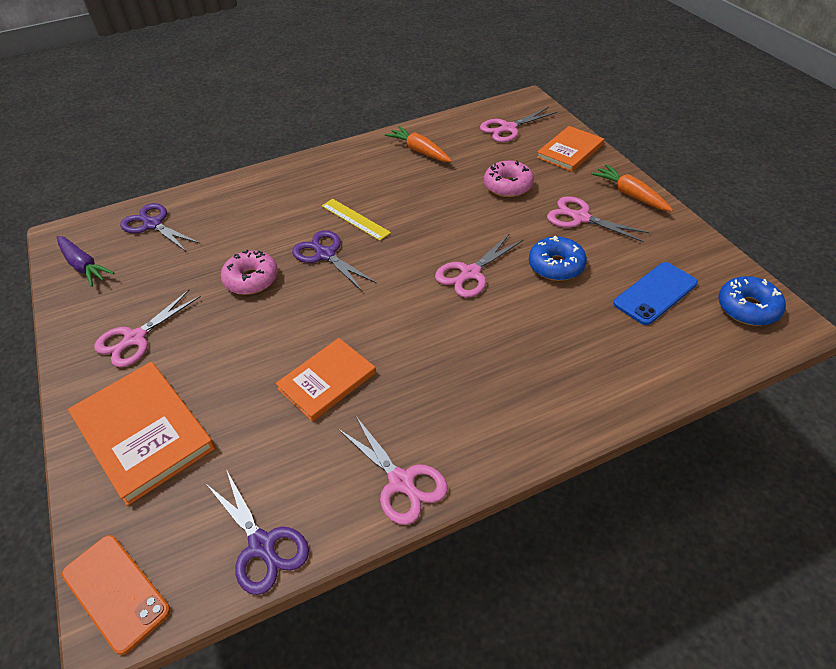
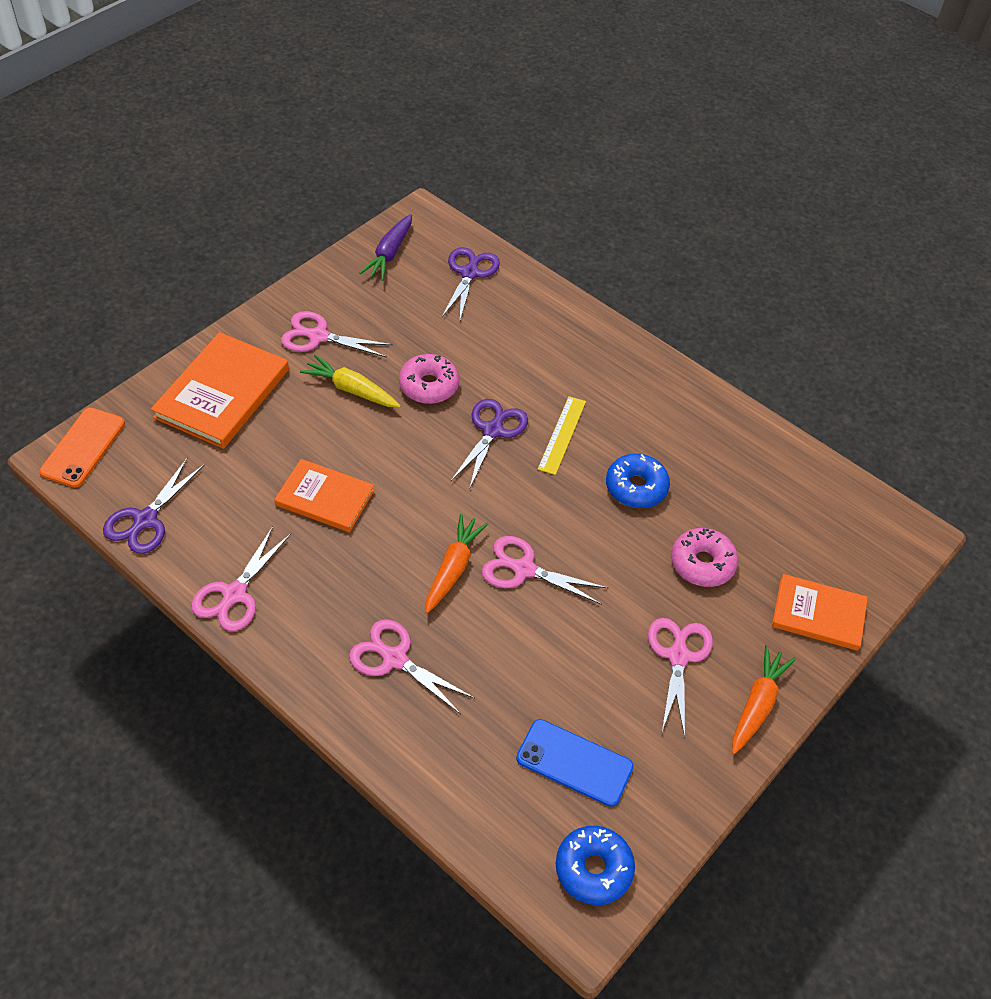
camera: 60 degrees right, 5 degrees up
orange carrot [385,126,452,162] -> orange carrot moved to [425,514,488,613]
pink scissors [480,107,558,143] -> pink scissors moved to [349,619,474,714]
blue donut [529,236,587,281] -> blue donut moved to [606,454,670,508]
none -> yellow carrot [300,355,401,408]

